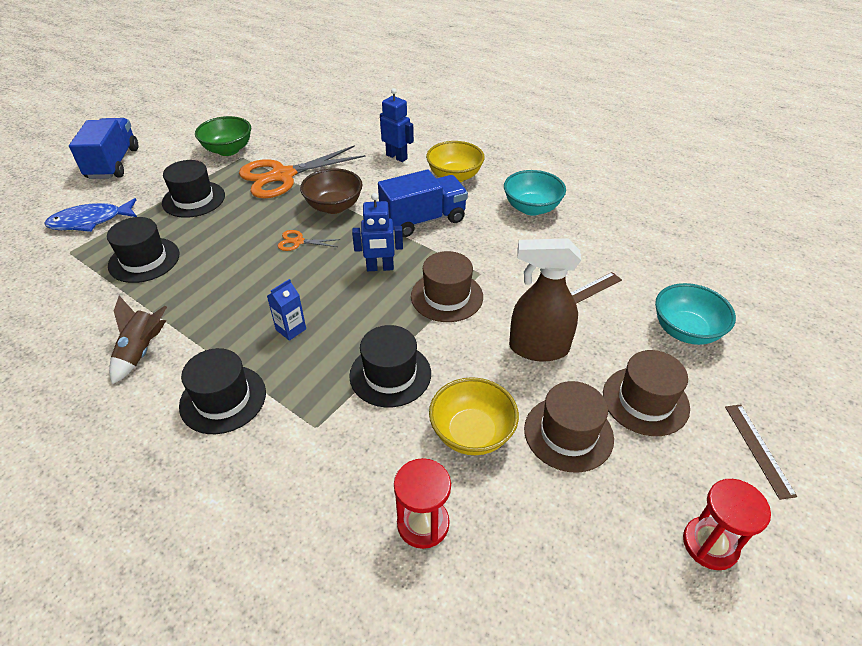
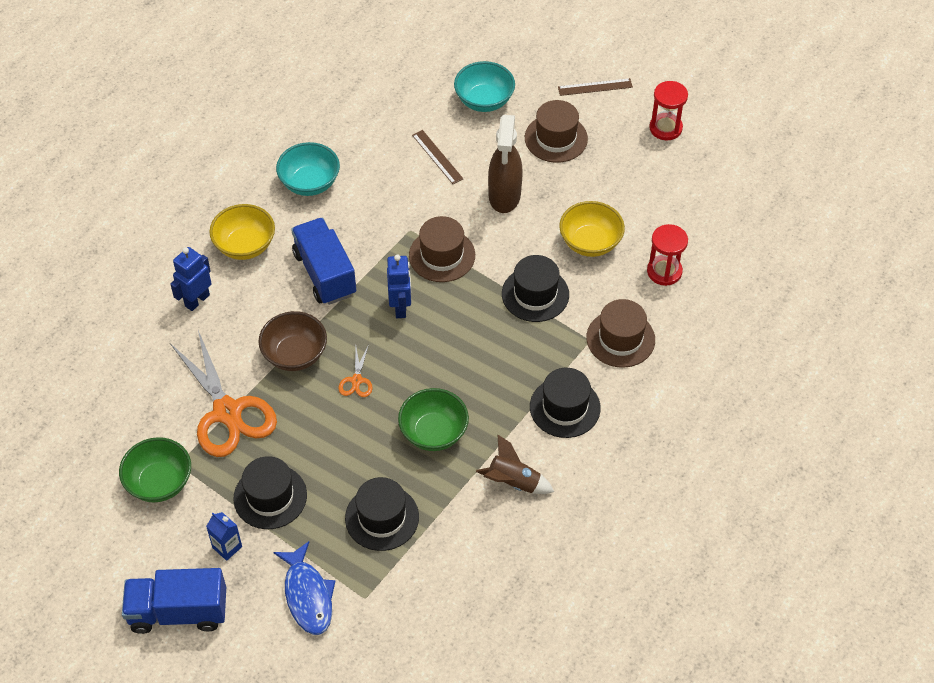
camera: 90 degrees left, 10 degrees up
blue carton [267,279,306,341] -> blue carton moved to [206,512,242,561]
brown hat [524,381,614,473] -> brown hat moved to [586,299,655,368]
none -> green bowl [398,388,469,451]

